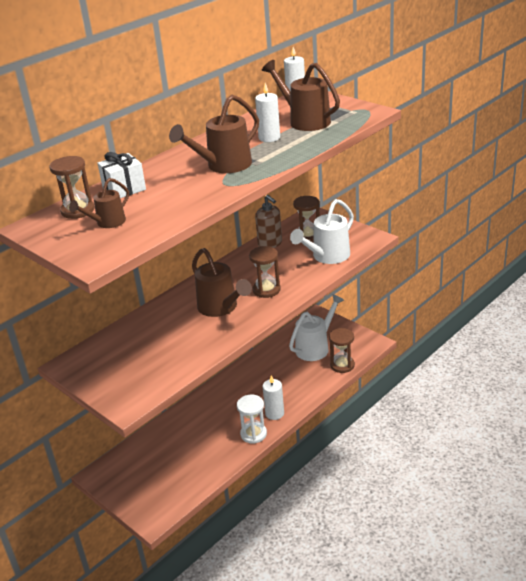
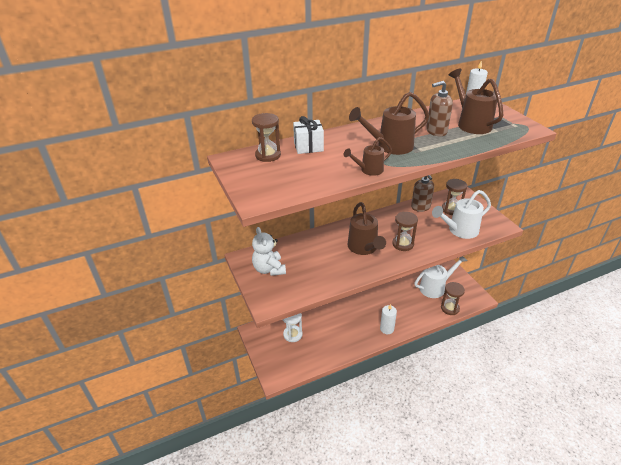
camera: 20 degrees right, 5 degrees up
brown watering can [69,178,129,228] -> brown watering can moved to [344,137,392,176]
white hourglass [237,395,267,444] -> white hourglass moved to [282,313,303,342]
white candle [255,83,280,142] -> brown soap dispenser [426,81,453,137]
none -> white teddy bear [252,227,286,276]

